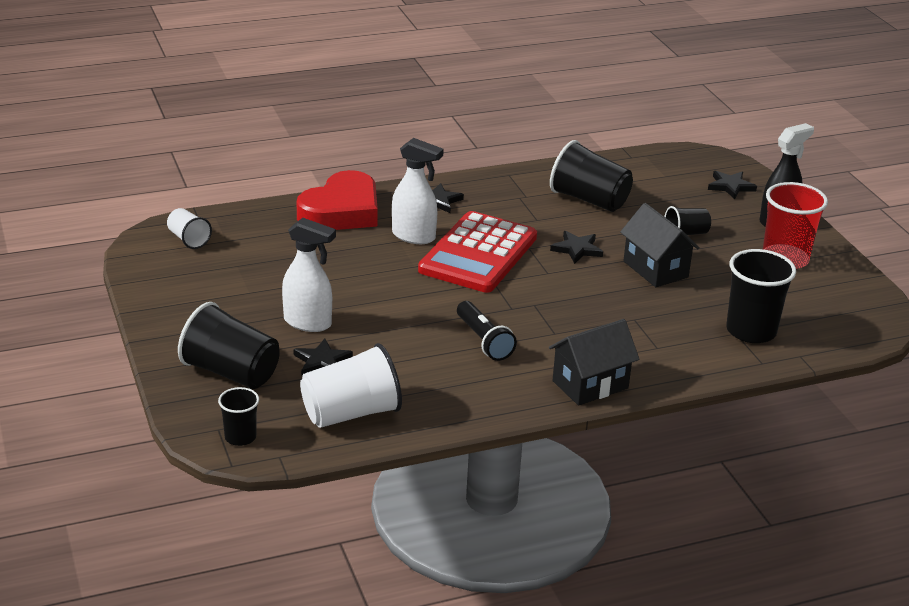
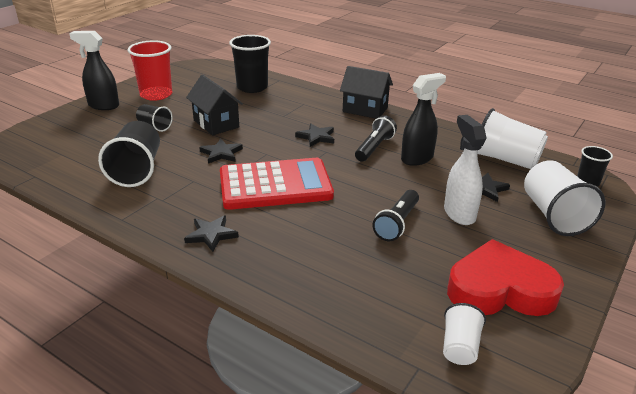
camera: 125 degrees left, 0 degrees up
black cup [178,302,280,389] -> white cup [524,160,605,236]
red heart [297,170,378,230] -> red heart moved to [447,239,564,316]
white spray bottle [392,138,444,244] -> none
black house [620,203,700,287] -> black house turned 60 degrees counterclockwise [186,75,243,135]
black star [708,171,757,199] -> black star moved to [295,123,334,147]
none -> black flashlight [373,190,419,241]
none -> black spray bottle [401,73,446,166]

